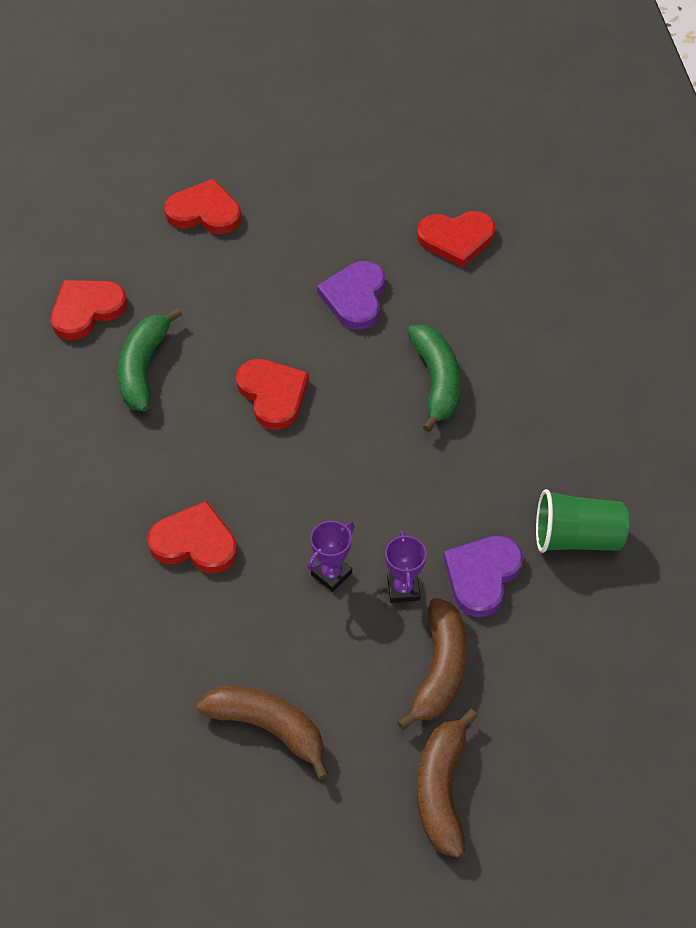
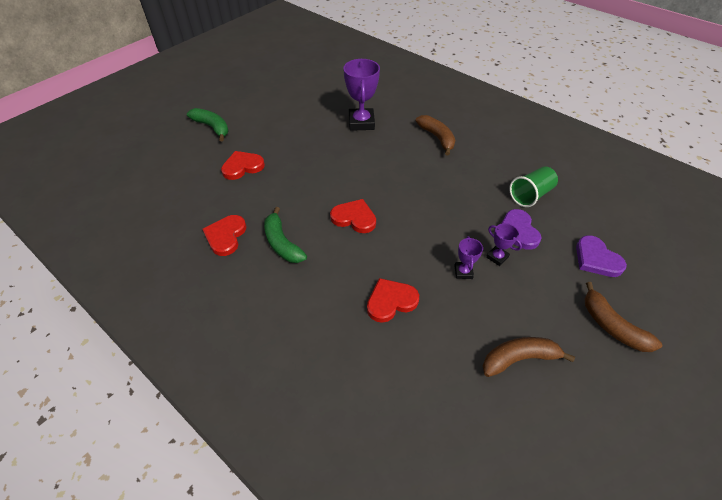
camera: 40 degrees left, 5 degrees down
purple heart [317,261,385,330] -> purple heart moved to [576,235,627,277]
brown banana [397,598,467,730] -> brown banana moved to [415,115,455,156]
green banana [407,325,460,432] -> green banana moved to [187,108,229,141]
red heart [417,211,495,268] -> purple trophy [343,59,380,131]

